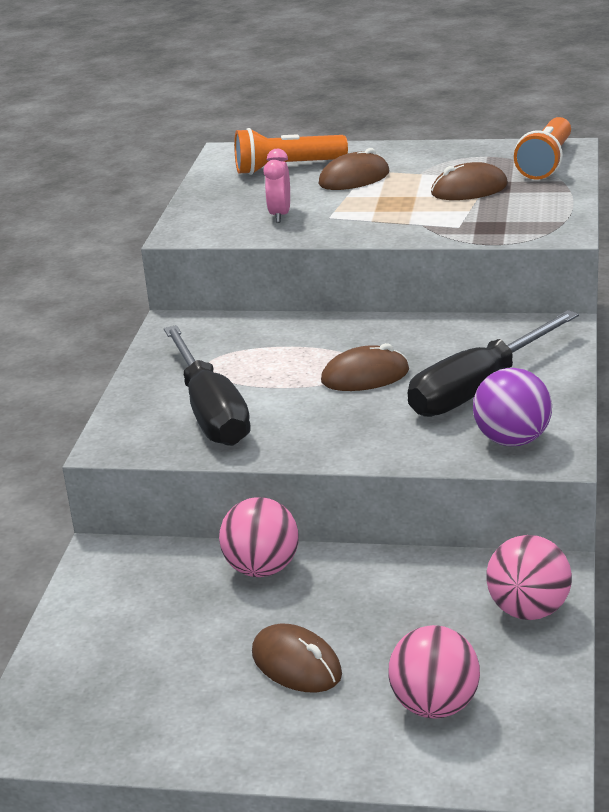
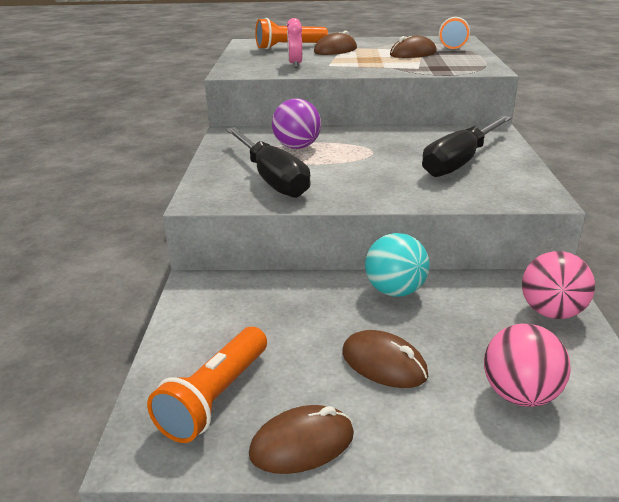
camera: 10 degrees left, 0 degrees up
pink ball [219,497,299,577] -> none
brown mouse [321,343,409,391] -> brown mouse moved to [249,405,354,474]
purple ball [473,368,552,446] -> purple ball moved to [272,98,321,149]
none -> orange flashlight [147,327,267,443]
none -> turquoise ball [365,233,429,297]

